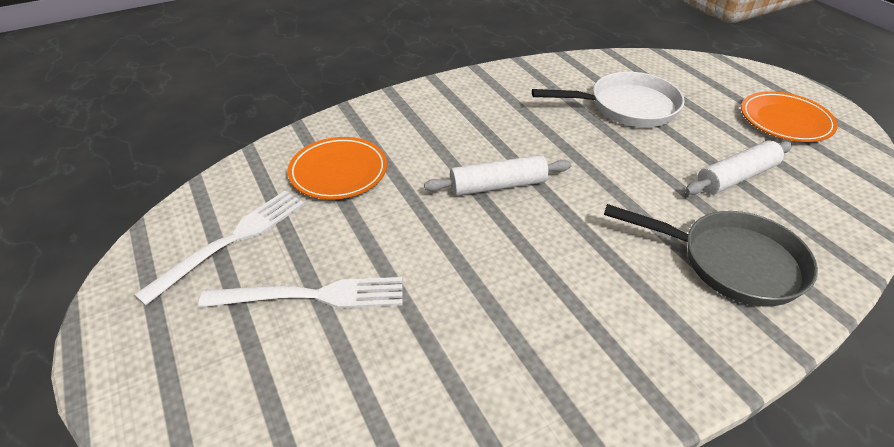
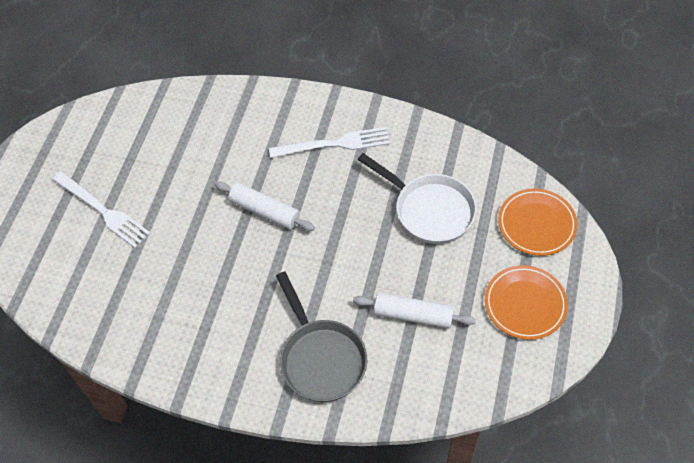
camera: 45 degrees right, 15 degrees up
white fork [135,191,304,306] -> white fork moved to [269,127,390,158]
orange plate [288,137,387,200] -> orange plate moved to [498,188,578,256]

